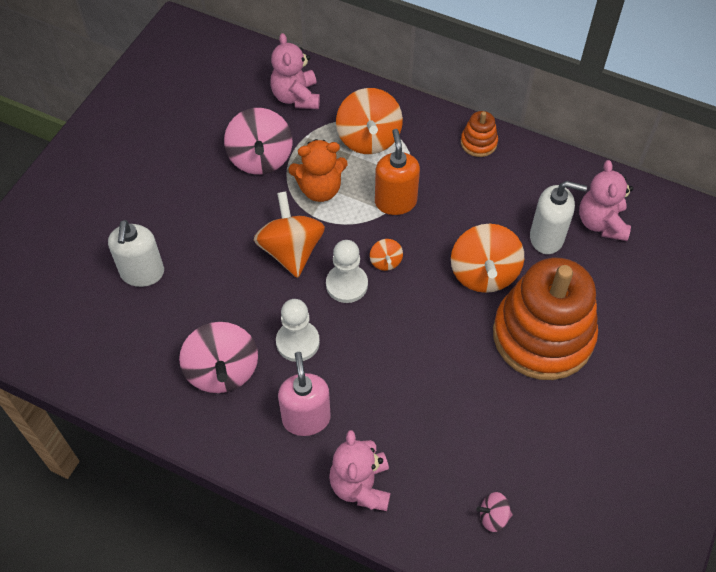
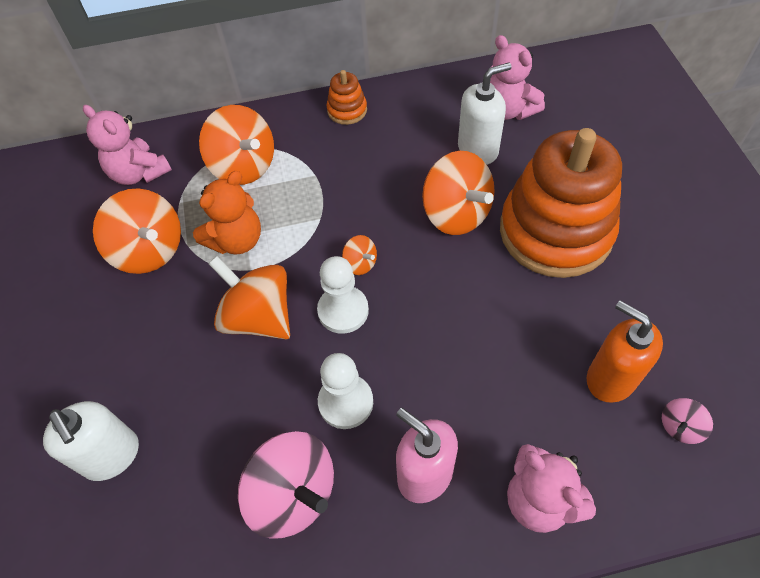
camera: 35 degrees left, 0 degrees up
pink spinning top [224,108,292,175] -> orange spinning top [93,188,181,274]
orange soap dispenser [375,129,420,215] -> orange soap dispenser moved to [587,301,663,403]

